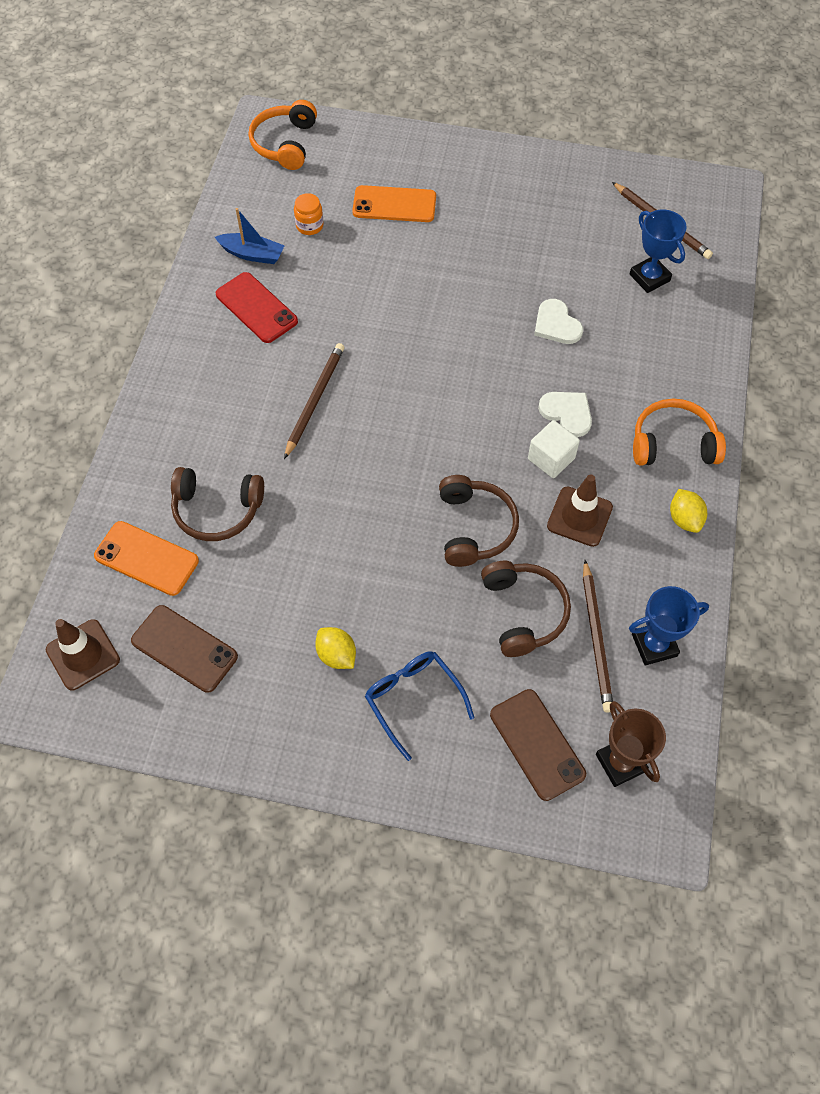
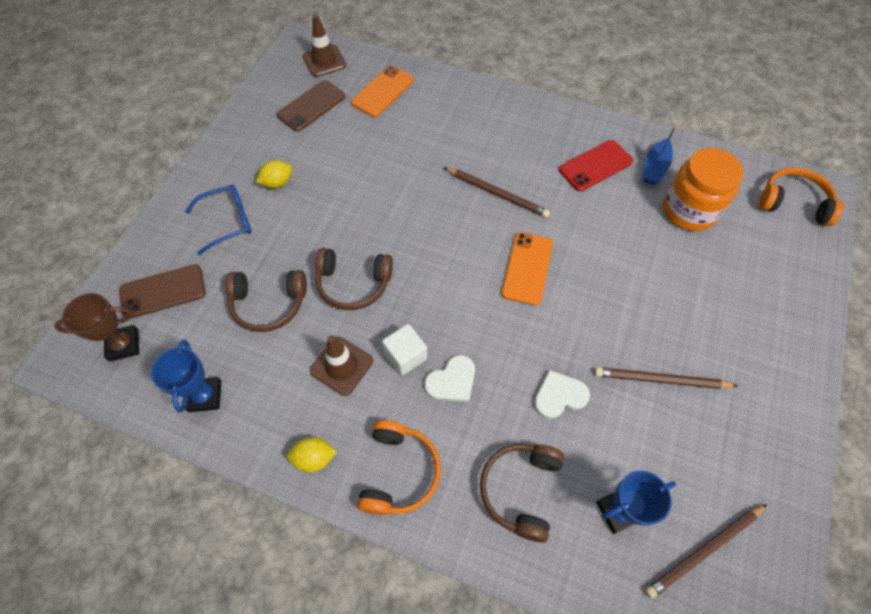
camera: 100 degrees right, 0 degrees up
brown headphones [171,467,264,541] -> brown headphones moved to [480,444,564,543]
orange jar [294,193,323,235] -> orange jar [663,148,744,231], size x2.21
orange phone [352,185,436,222] -> orange phone moved to [501,232,553,306]
brown pencil [583,560,613,713] -> brown pencil moved to [595,367,737,389]

